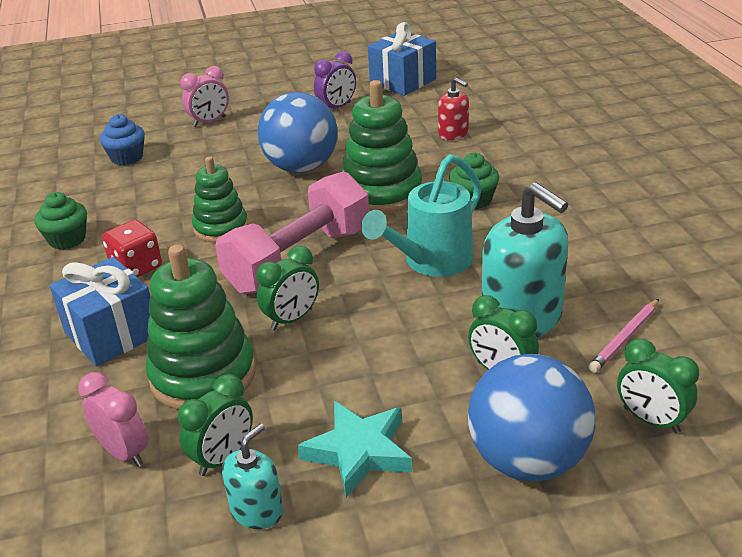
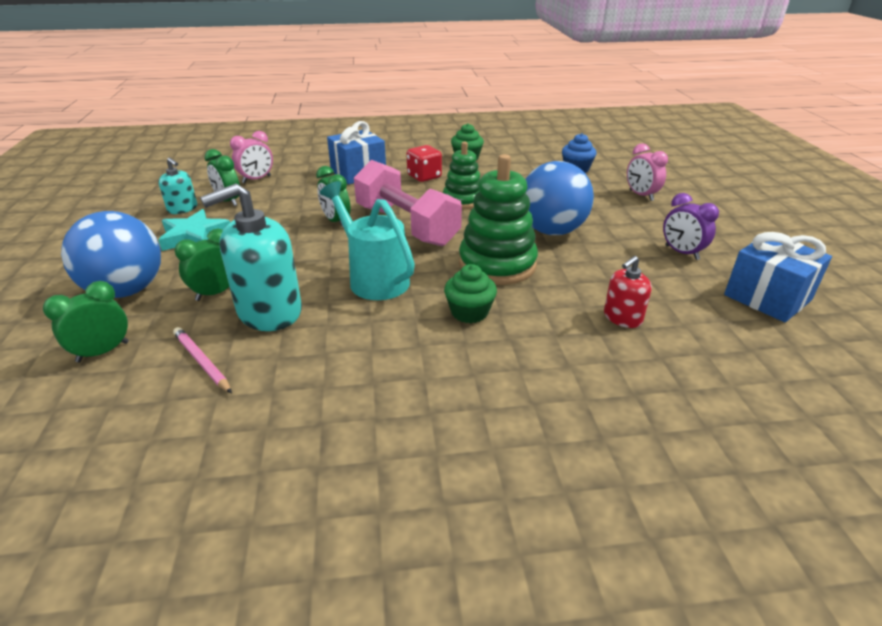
camera: 95 degrees right, 0 degrees up
green stacking toy [146,245,256,410] -> none

